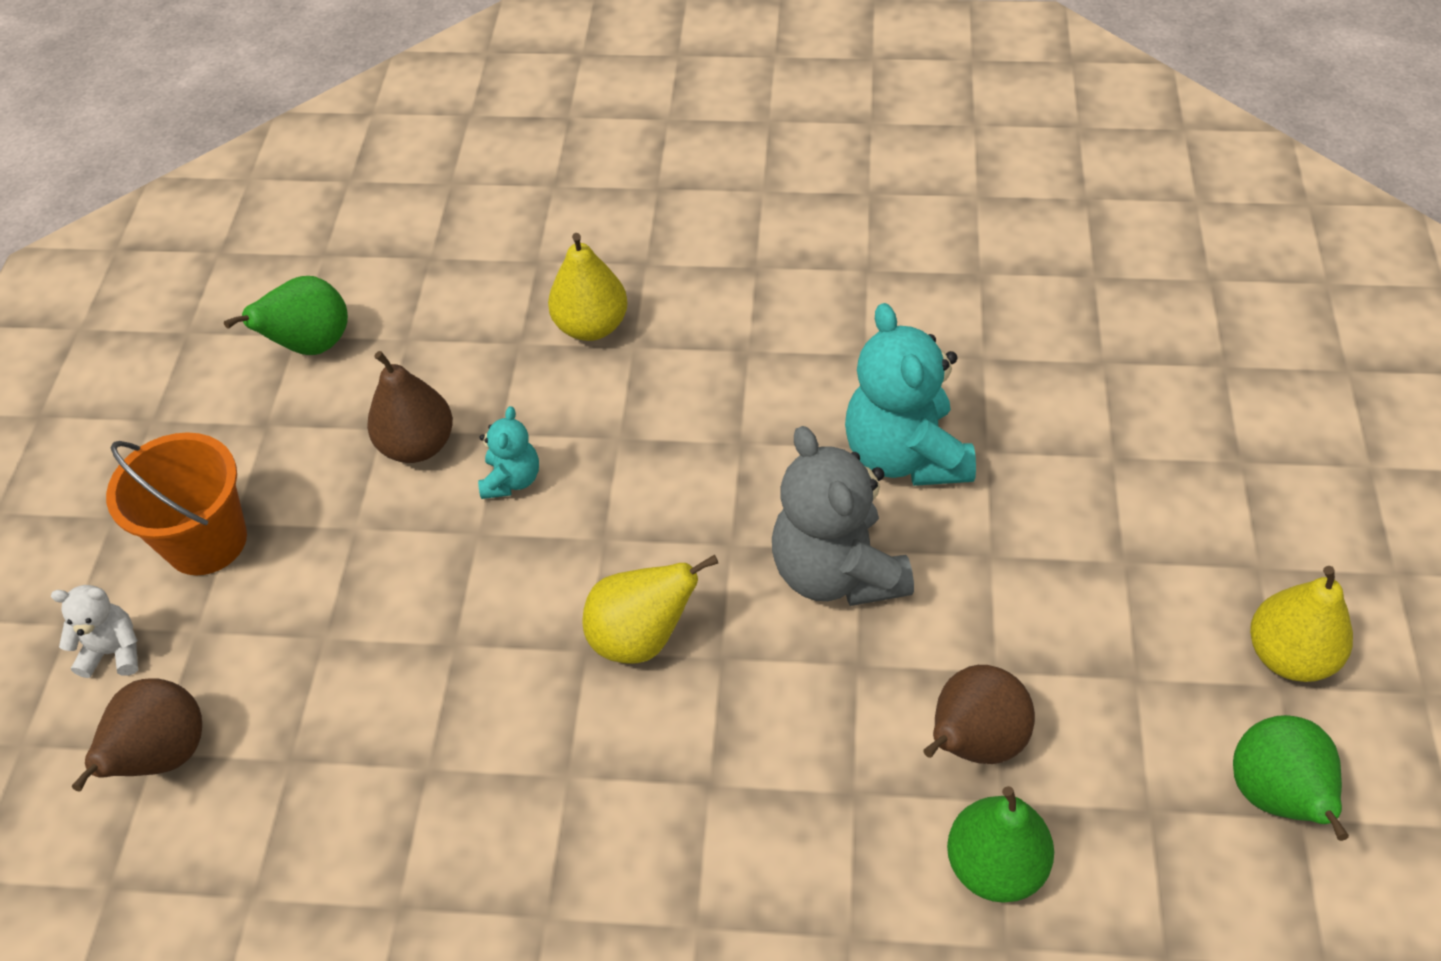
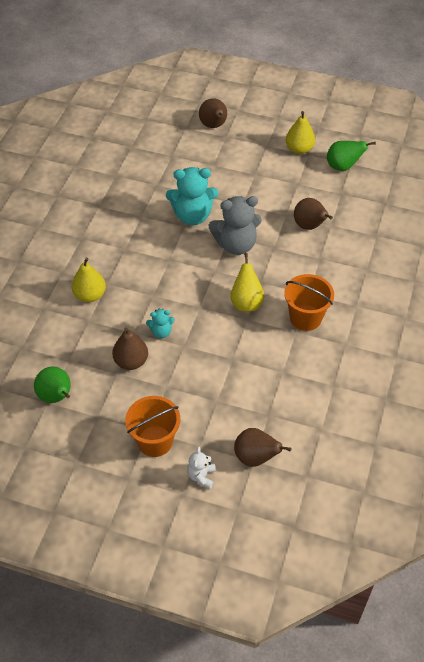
camera: 80 degrees left, 0 degrees up
turquoise teddy bear [478,406,539,499] -> turquoise teddy bear turned 150 degrees clockwise [146,308,175,338]
green pear [947,786,1054,903] -> none
none -> brown pear [199,98,227,128]
none -> orange bucket [284,274,334,331]

